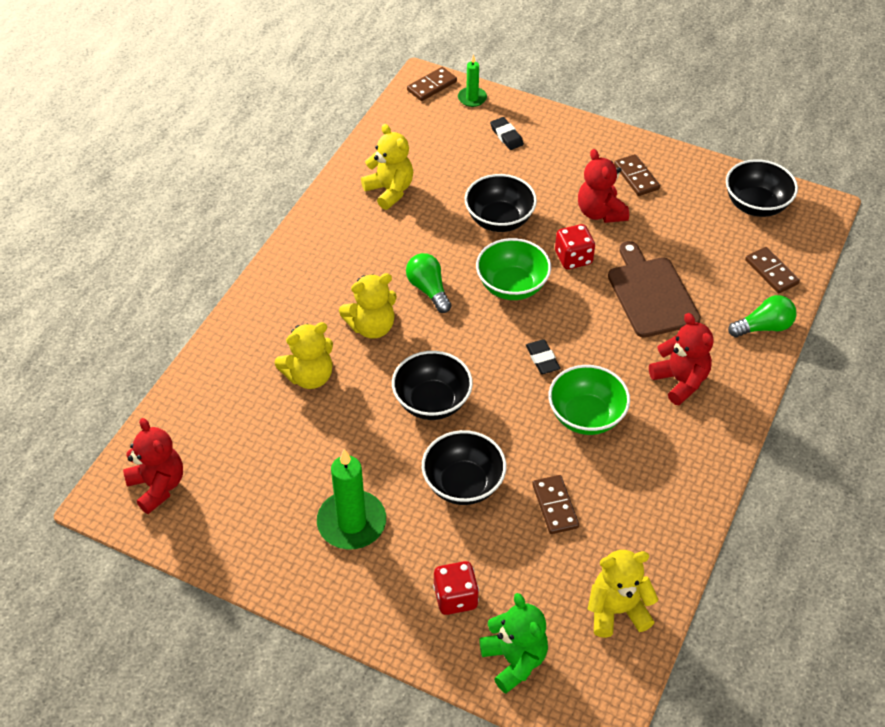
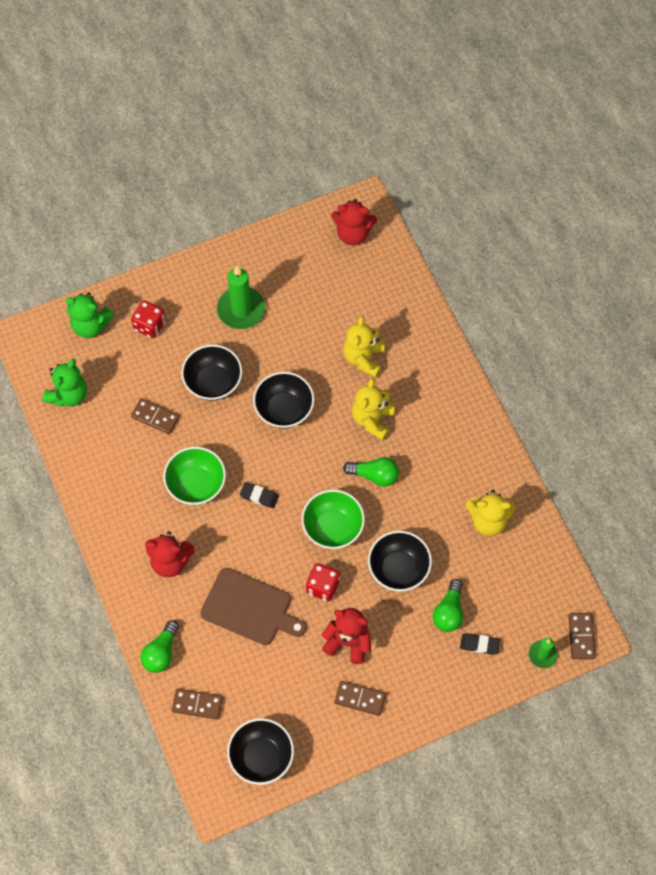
camera: 130 degrees right, 15 degrees up
yellow teddy bear [588,550,659,638] -> green teddy bear [43,359,87,407]
none -> green light bulb [433,579,463,632]

